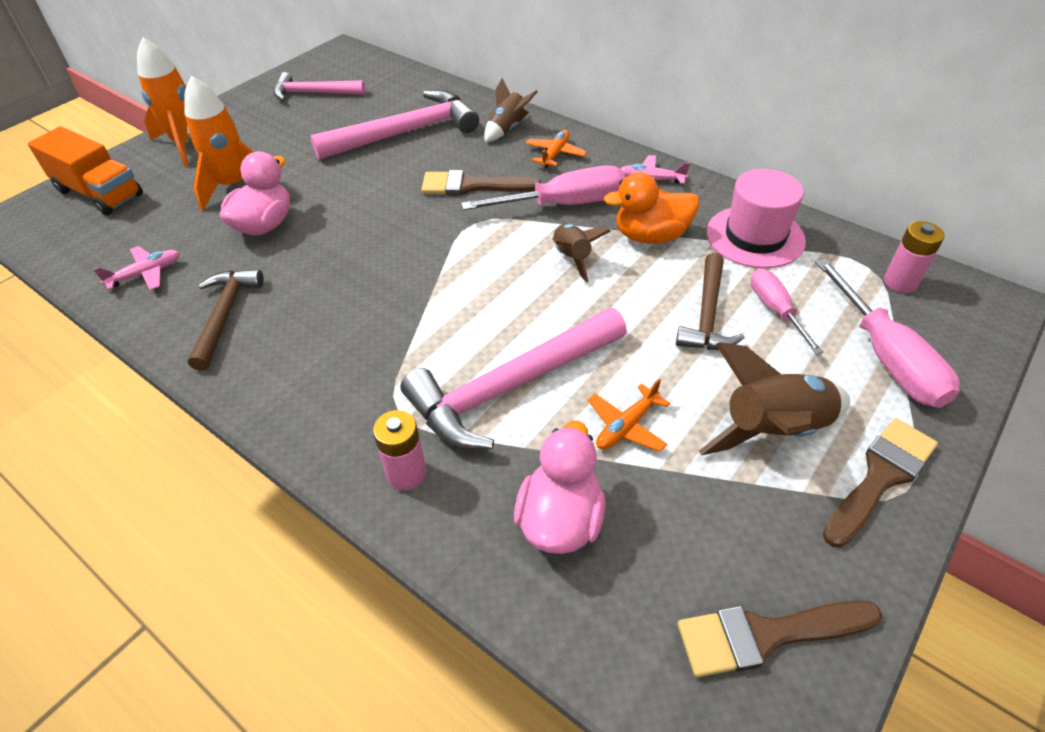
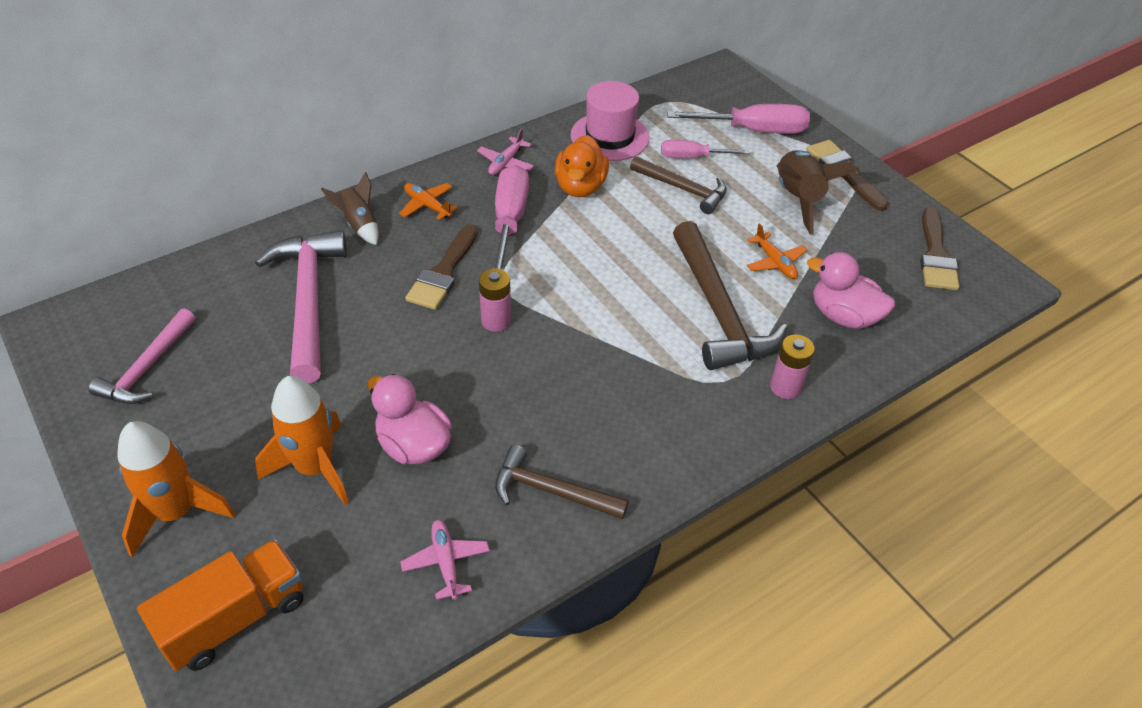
camera: 75 degrees left, 0 degrees up
pink hammer [400,308,627,449] -> brown hammer [673,221,788,370]
brown rocket [552,224,611,283] -> none
pink battery [884,221,945,293] -> pink battery moved to [479,268,511,332]

